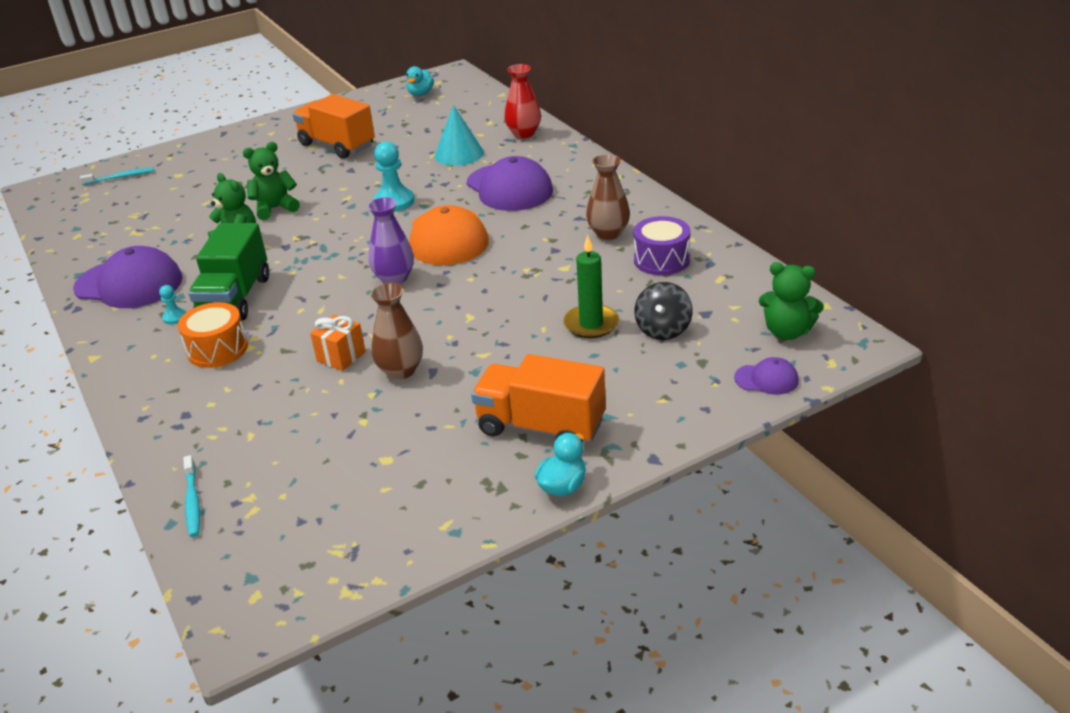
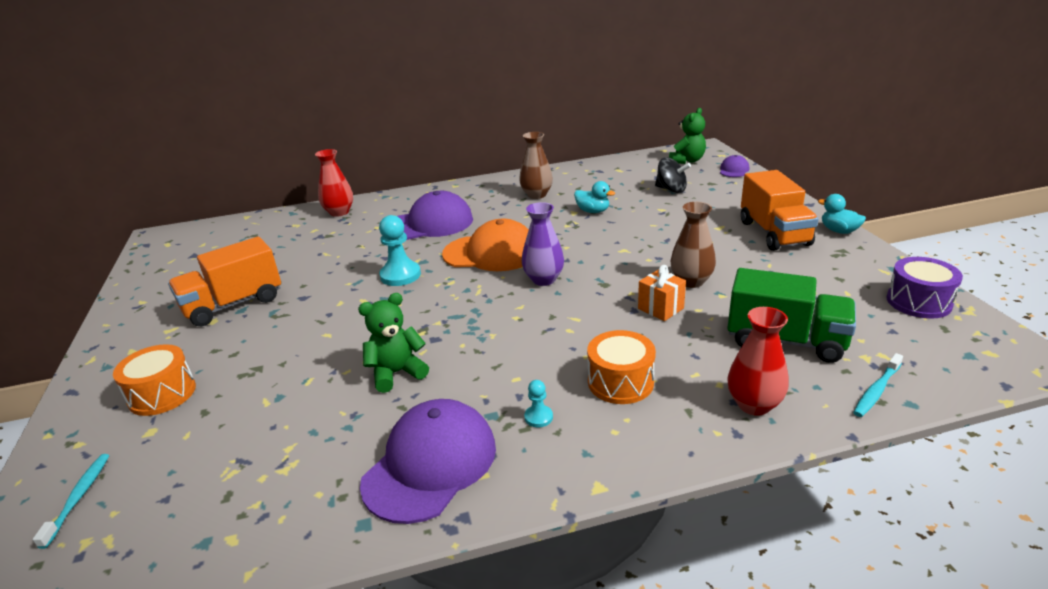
camera: 75 degrees left, 5 degrees down
turquoise toothbrush [183,455,200,537] -> turquoise toothbrush turned 135 degrees clockwise [853,353,903,417]
green truck [188,223,269,321] -> green truck moved to [727,268,856,363]
green teddy bear [243,142,300,220] -> none
turquoise duck [406,66,434,96] -> turquoise duck moved to [574,181,615,213]
turquoise cone [435,105,484,166] -> none
orange truck [471,354,606,442] -> orange truck turned 45 degrees counterclockwise [741,170,819,251]
green candle [564,235,619,338] -> none
purple drum [634,216,690,275] -> purple drum moved to [887,257,963,319]
none -> orange drum [113,344,196,416]
none -> red vase [727,307,789,416]

